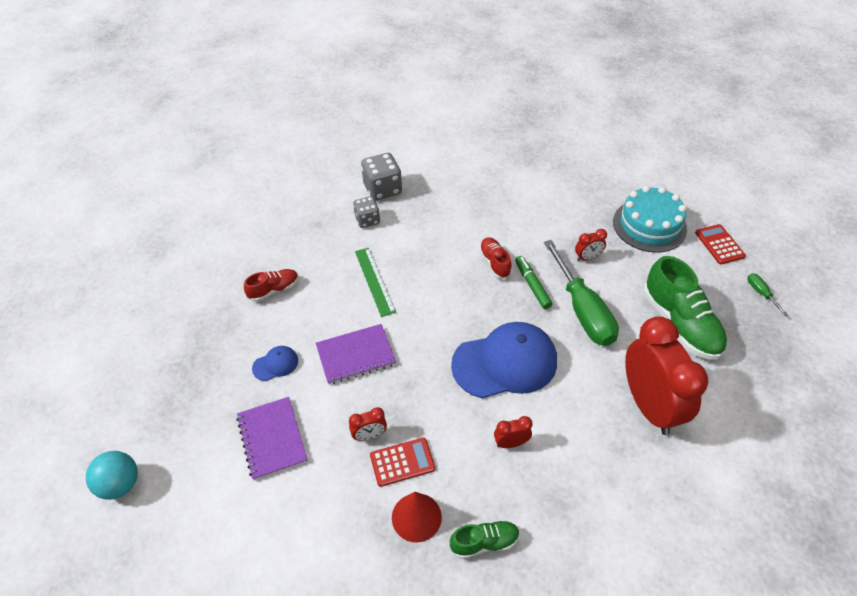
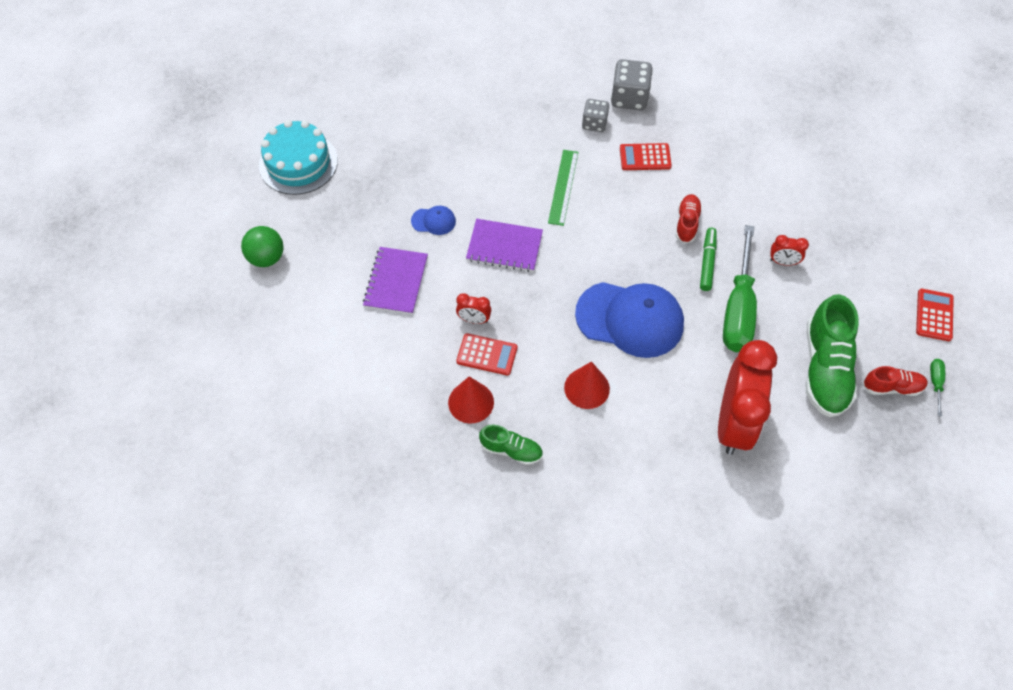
camera: 30 degrees right, 10 degrees up
turquoise ball [86,451,138,500] -> green ball [241,226,284,267]
red shoe [244,269,298,302] -> red shoe moved to [863,366,928,396]
red clock [494,416,532,448] -> red cone [564,361,610,409]
turquoise cake [613,186,687,253] -> turquoise cake moved to [259,120,338,195]
none -> red calculator [620,143,672,170]

